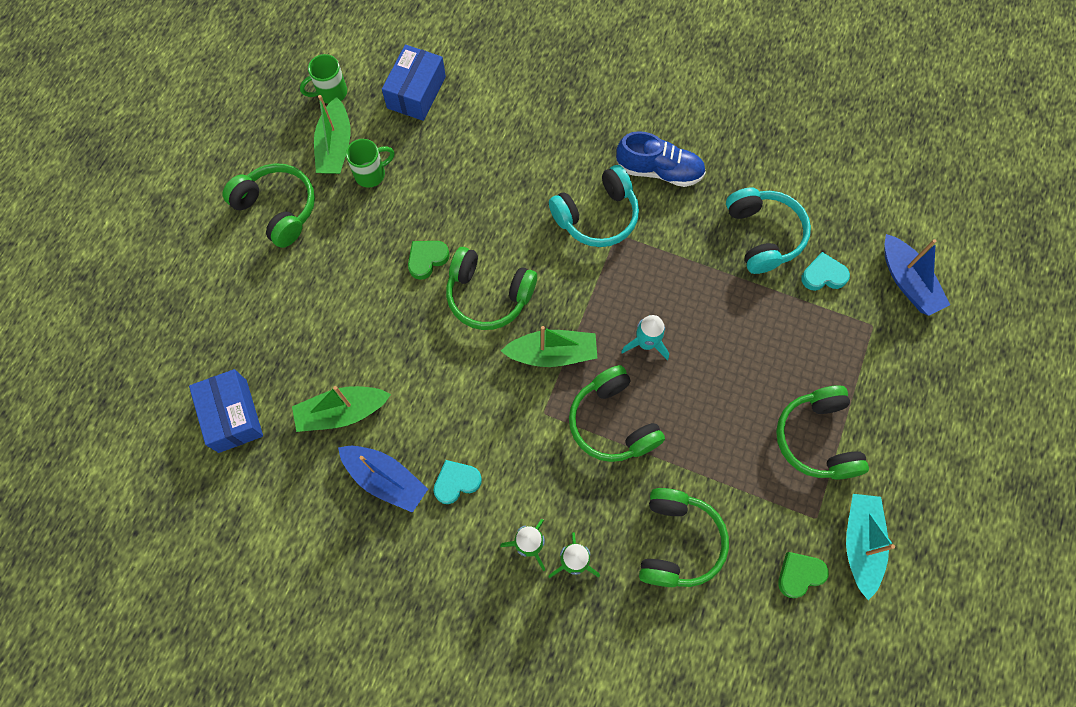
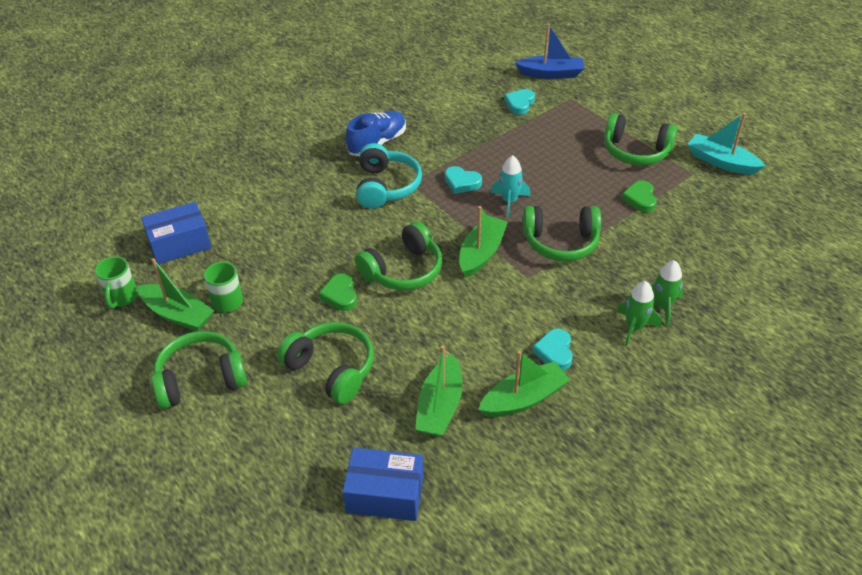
camera: 60 degrees left, 25 degrees down
blue boat [338,446,428,513] -> green boat [478,351,570,417]
blue box [382,45,446,121] -> blue box turned 75 degrees counterclockwise [141,202,212,264]
green headphones [639,488,729,587] -> green headphones moved to [277,322,374,404]
turquoise headphones [726,187,811,274] -> none
green heart [778,552,829,598] -> green heart moved to [621,180,657,213]
none -> turquoise heart [445,166,482,194]

